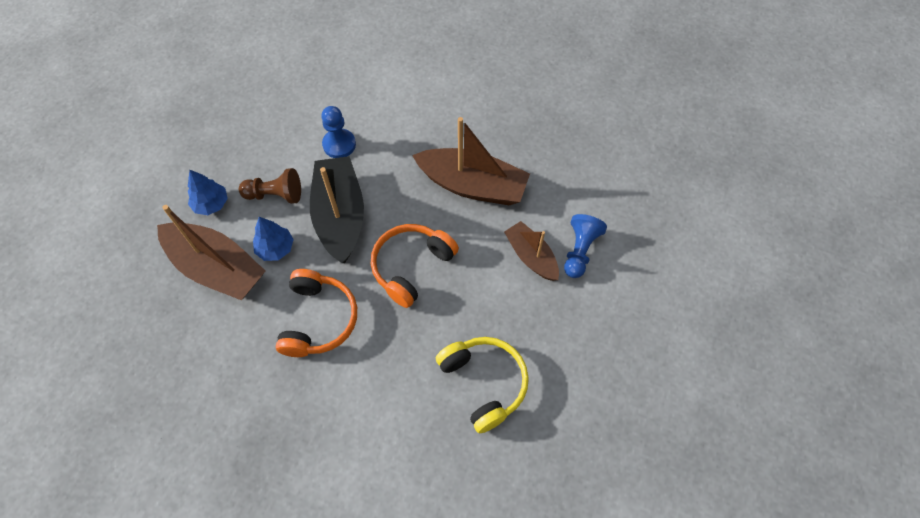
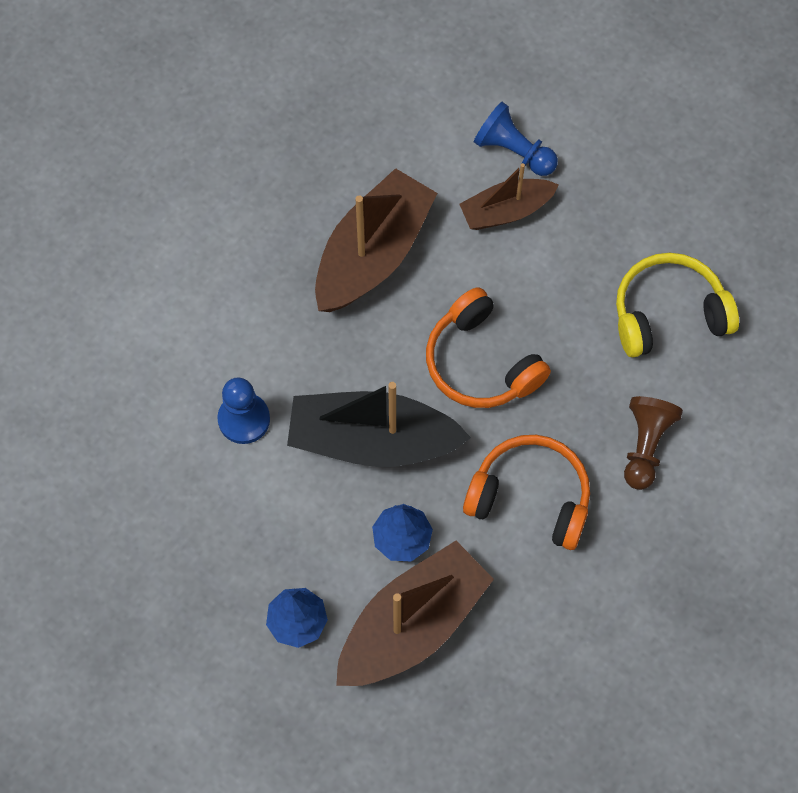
camera: 75 degrees left, 5 degrees up
brown pawn [239,168,301,204] -> brown pawn moved to [624,396,683,490]

